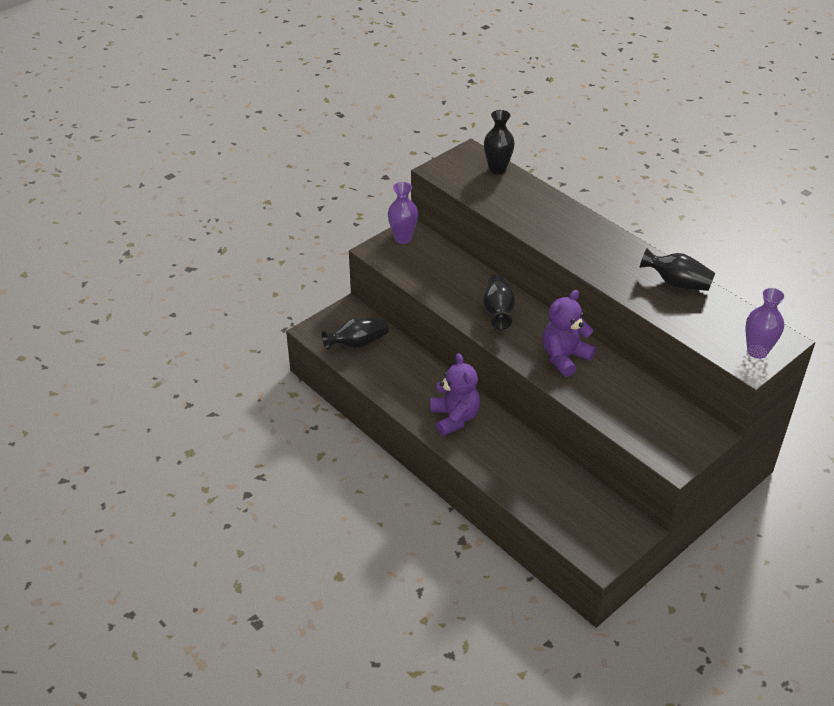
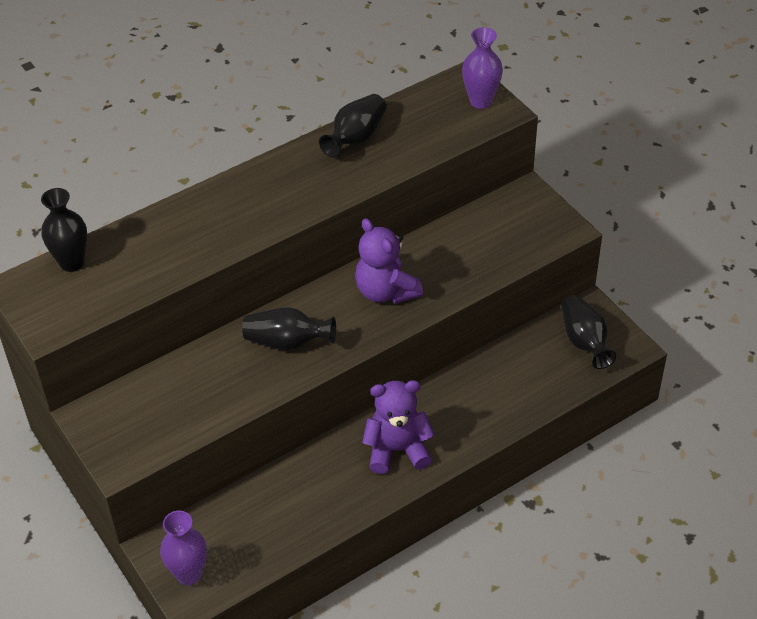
camera: 80 degrees left, 5 degrees up
black vase [322,317,388,350] -> black vase moved to [561,295,616,369]
purple vase [388,182,418,244] -> purple vase moved to [160,511,207,585]

